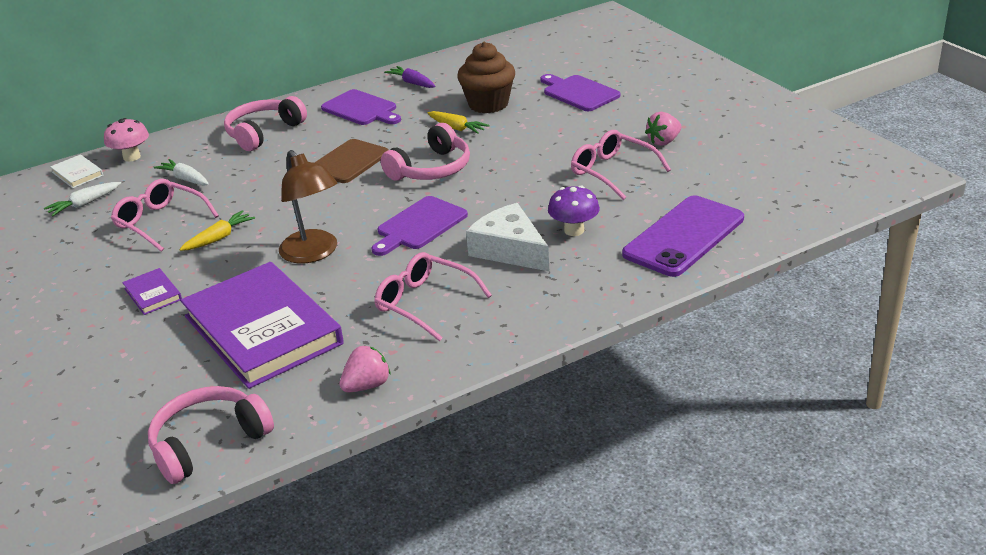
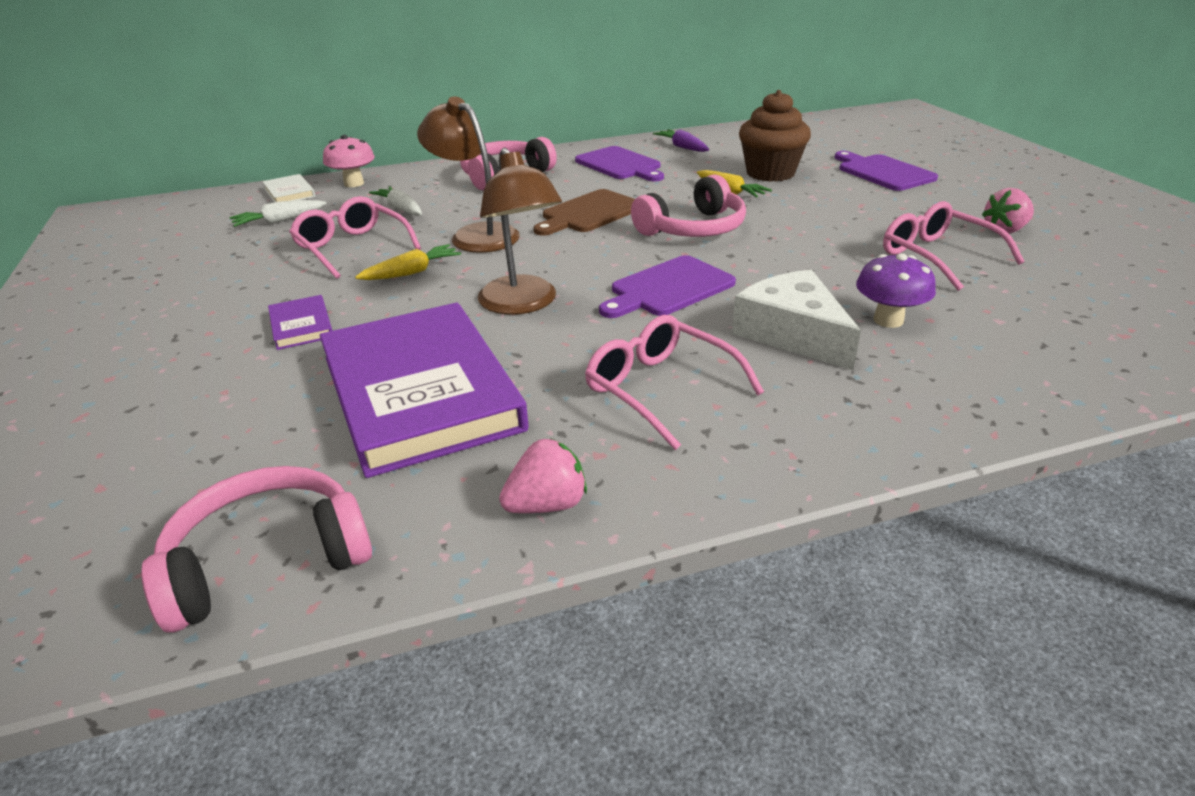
camera: 10 degrees right, 0 degrees up
purple phone [622,195,744,277] -> none
none -> brown lamp [417,96,520,253]

